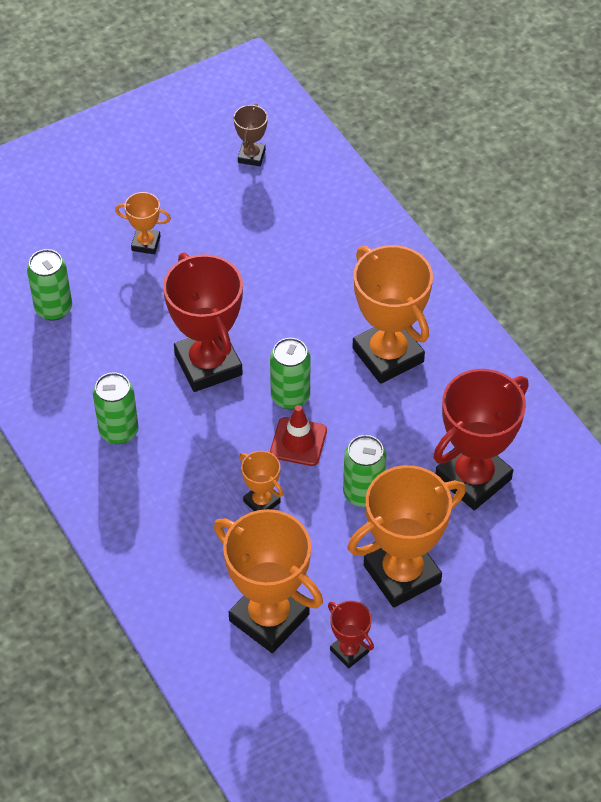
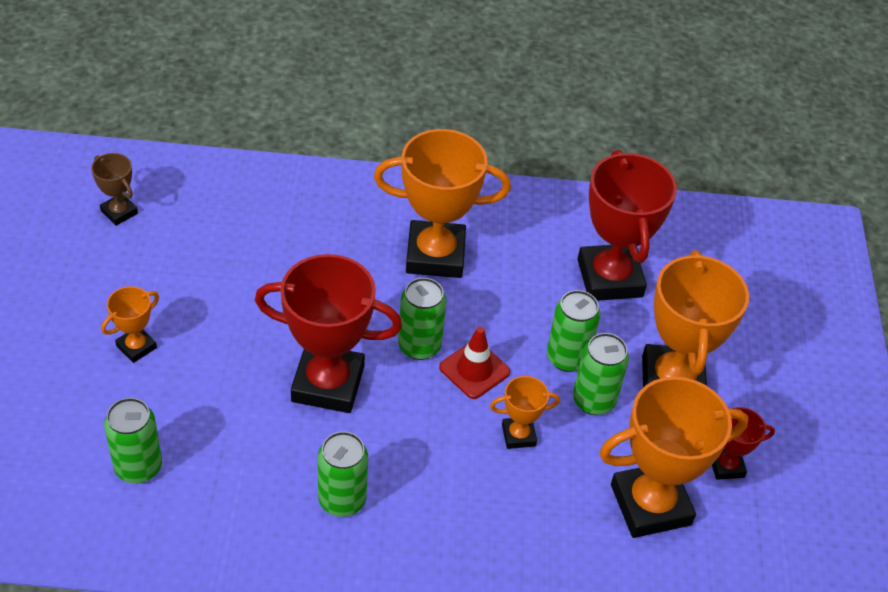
camera: 60 degrees left, 5 degrees down
none -> green can [573,333,629,415]

